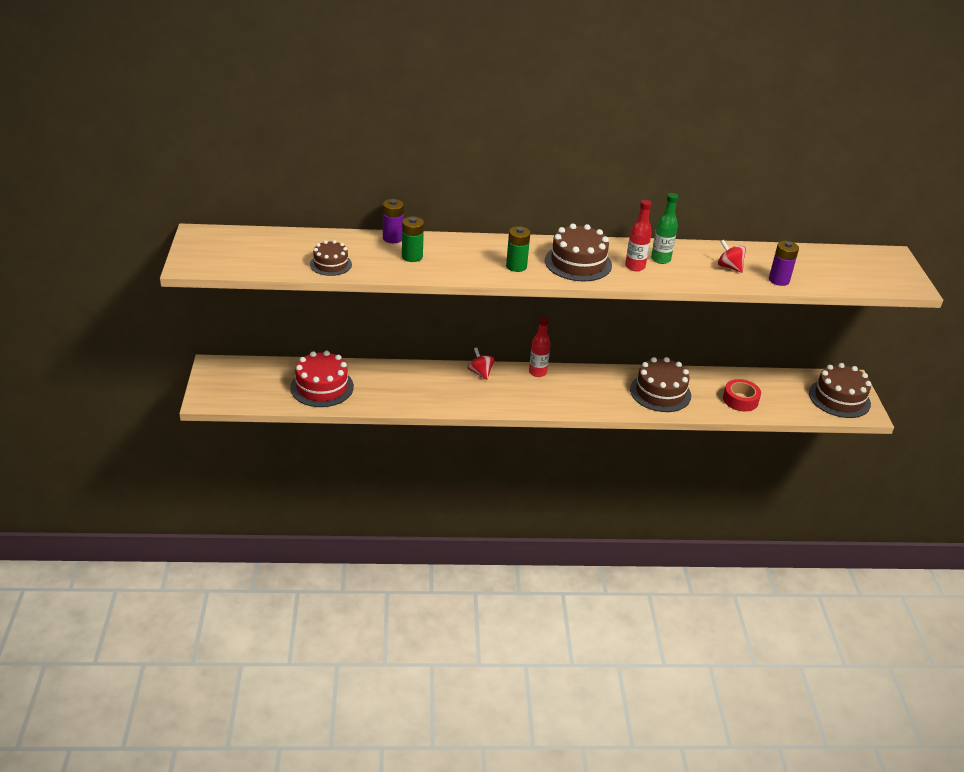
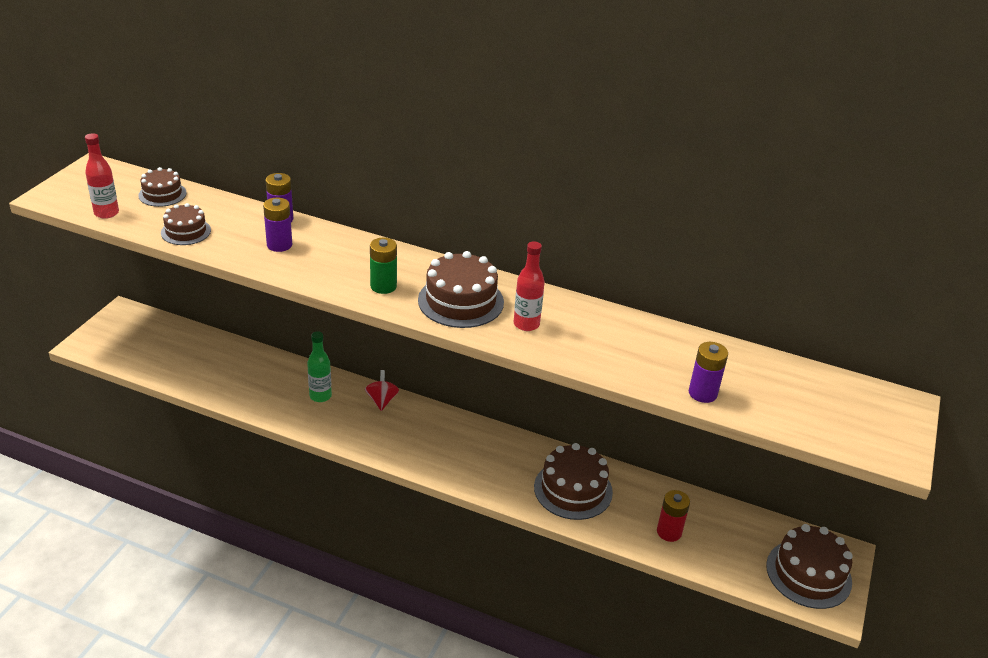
camera: 25 degrees right, 0 degrees up
red cake [290,351,354,407] -> none
green battery [402,217,424,262] -> purple battery [263,197,292,252]
red bottle [529,316,550,377] -> red bottle moved to [85,133,119,219]
green bottle [651,193,678,264] -> green bottle moved to [307,331,332,402]
red spinning top [718,240,746,273] -> none
red tape [723,379,761,412] -> red battery [657,490,690,542]
none -> brown cake [138,167,187,207]

